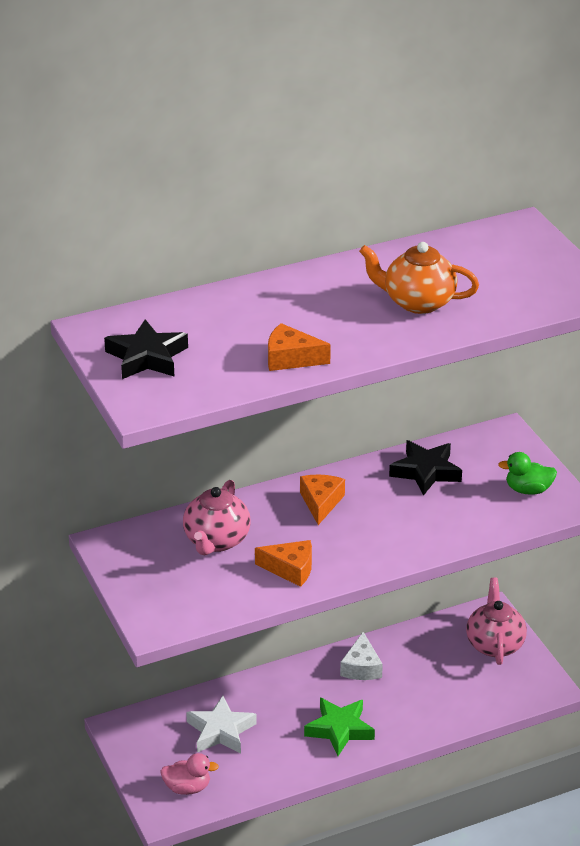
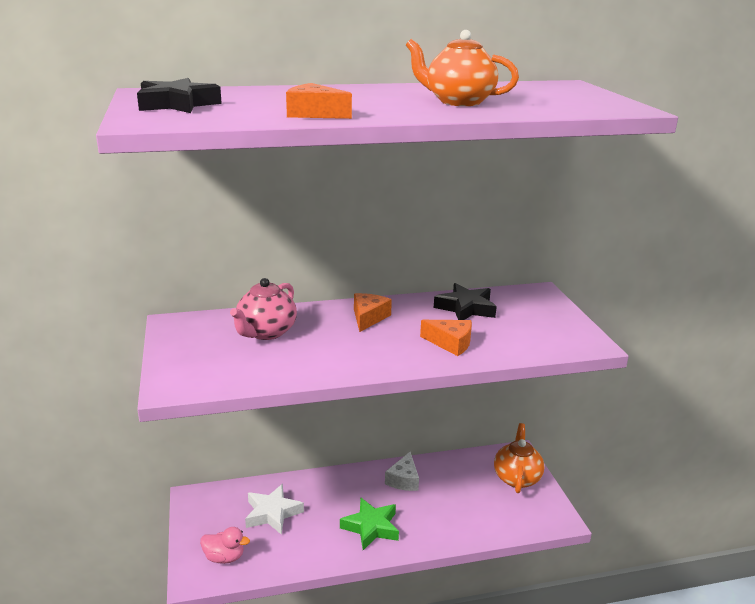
camera: 10 degrees right, 10 degrees down
orange cheese [255,540,312,587] -> orange cheese moved to [420,320,472,356]
pink teapot [466,578,527,665] -> orange teapot [494,423,545,493]
green duck [498,452,557,495] -> none

